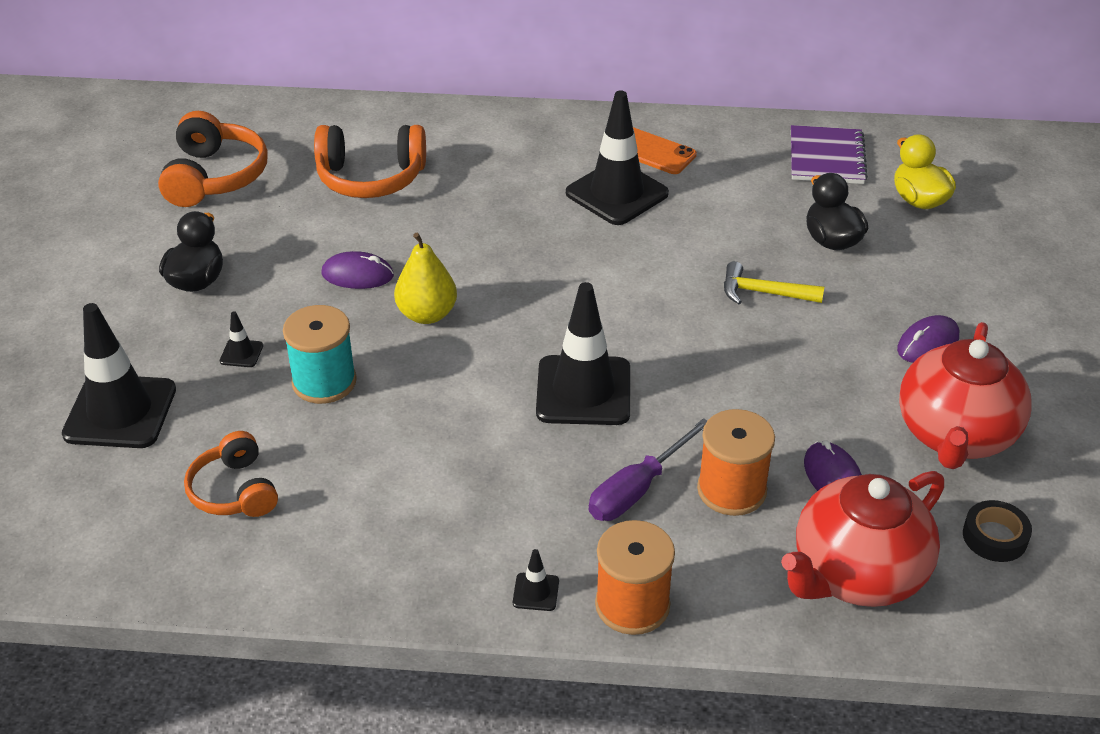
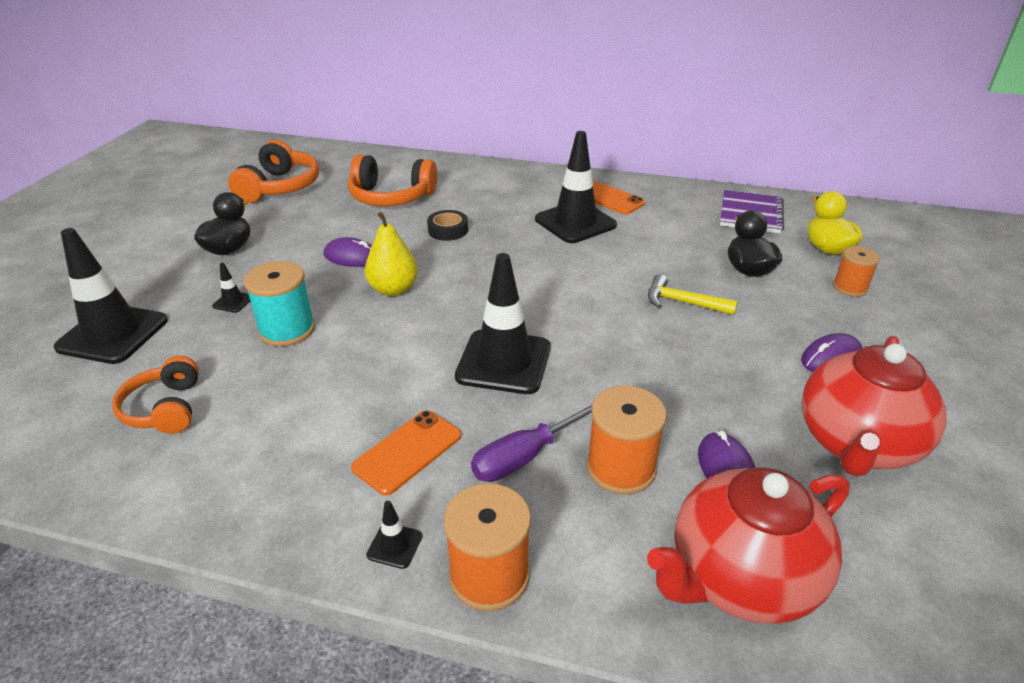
camera: 10 degrees right, 5 degrees down
black tape [963,500,1032,562] -> black tape moved to [427,210,468,241]
none -> orange phone [351,410,461,496]
none -> orange spool [833,246,880,297]

